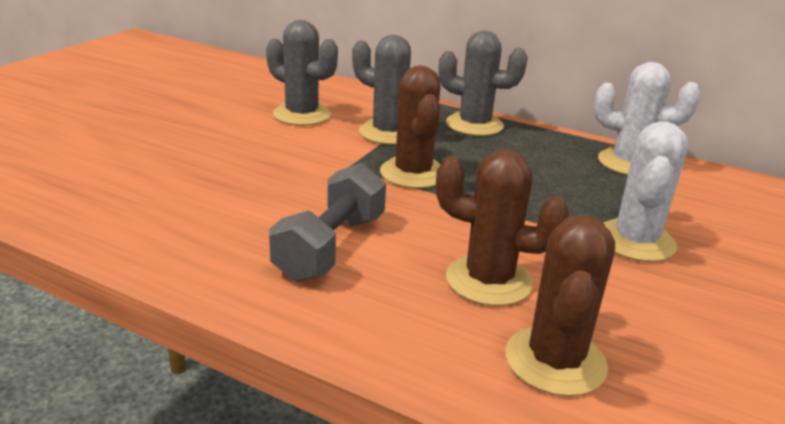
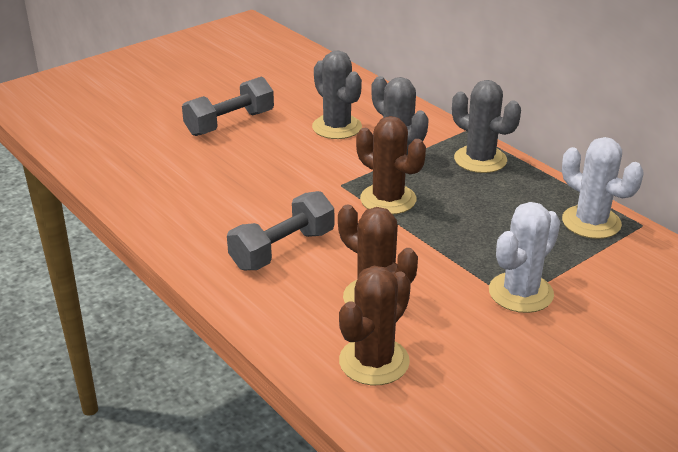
camera: 25 degrees right, 5 degrees up
brown cactus [380,65,441,188] -> brown cactus turned 60 degrees counterclockwise [356,116,426,214]
none -> grey dumbbell [182,77,274,136]

